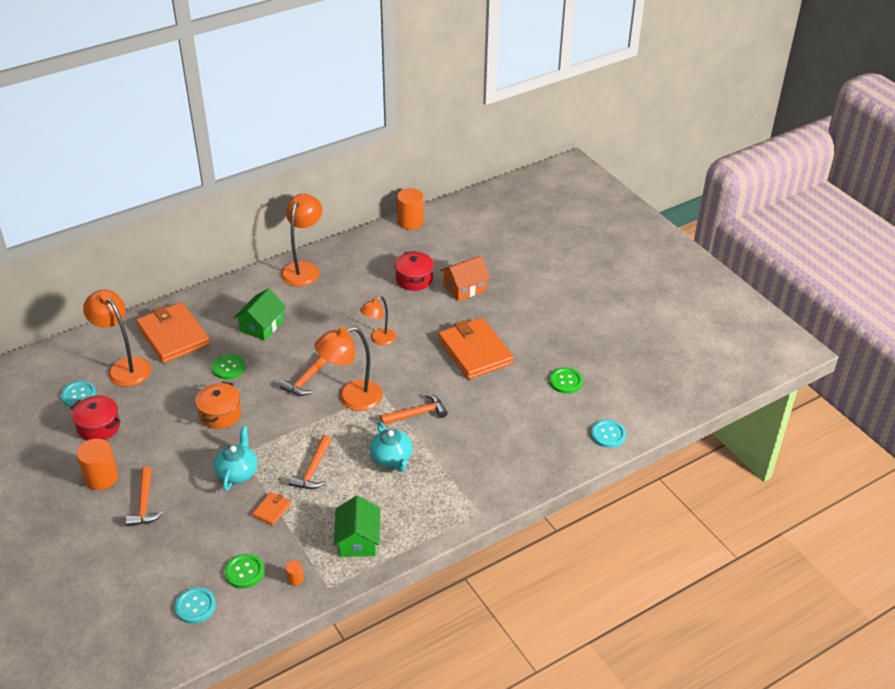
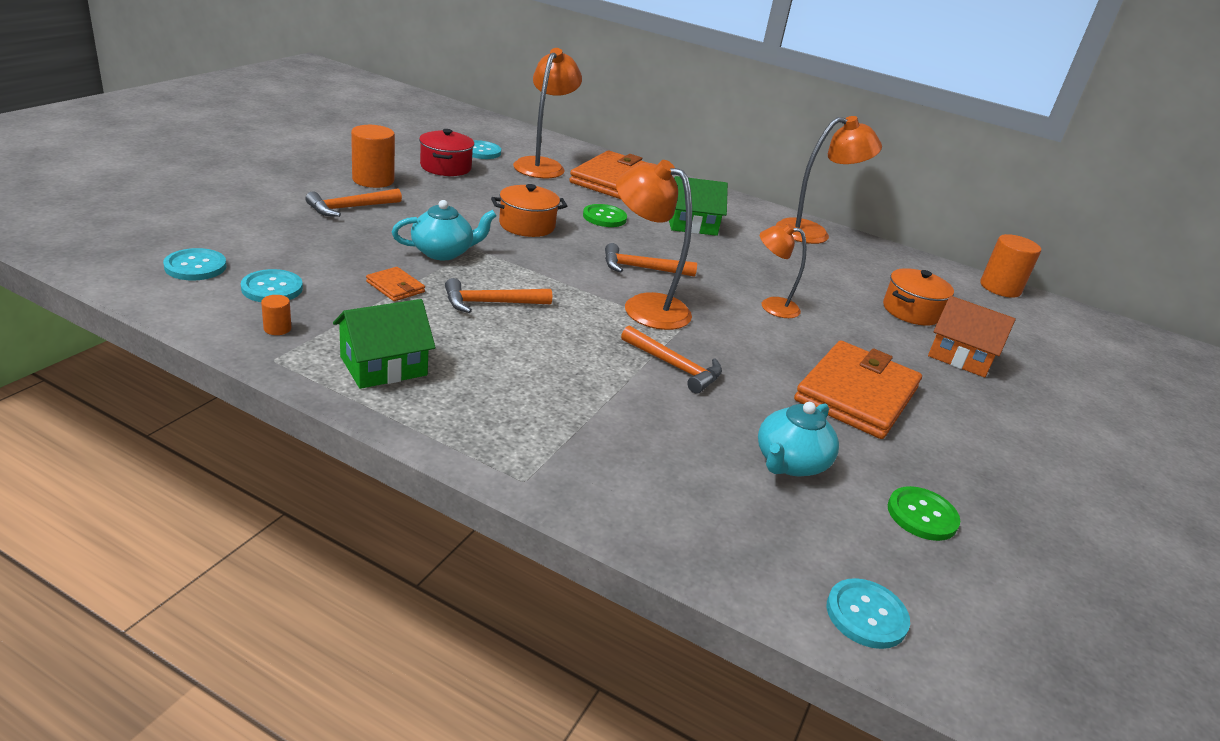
camera: 55 degrees right, 10 degrees down
green button [225,554,264,588] -> turquoise button [241,269,303,302]
orange wallet [252,492,291,526] -> orange wallet turned 45 degrees clockwise [366,267,425,301]
turquoise teapot [370,421,413,472] -> turquoise teapot moved to [758,402,839,476]
red pot [394,251,434,291] -> orange pot [883,268,954,325]

